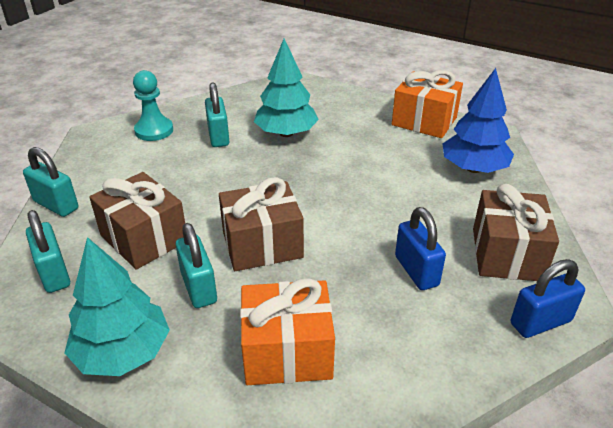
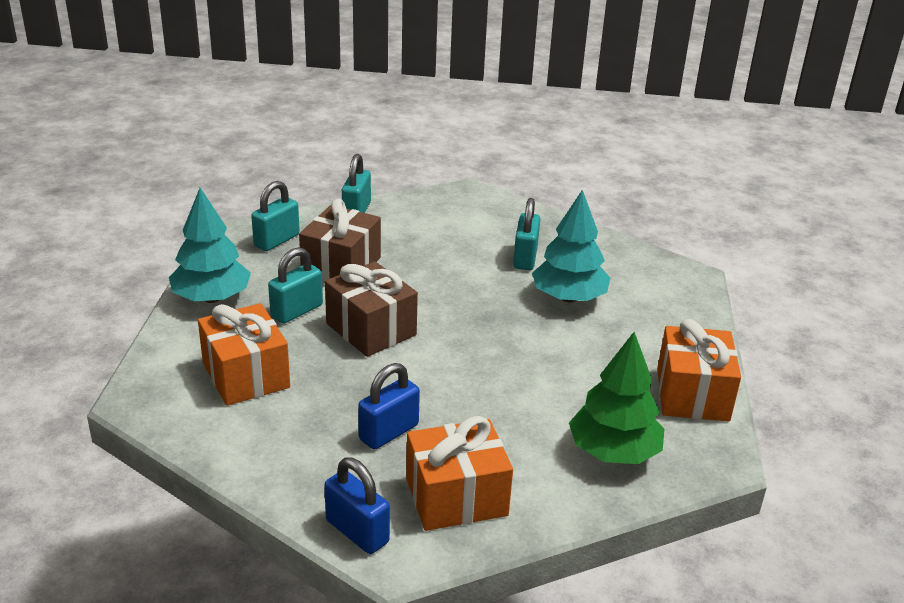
camera: 65 degrees right, 5 degrees down
turquoise pawn [133,70,173,141] -> none
turquoise padlock [205,82,229,147] -> turquoise padlock turned 45 degrees counterclockwise [513,198,540,270]
blue tree [443,68,514,173] -> green tree [569,332,664,464]
brown gift [473,184,559,281] -> orange gift [406,416,513,531]

